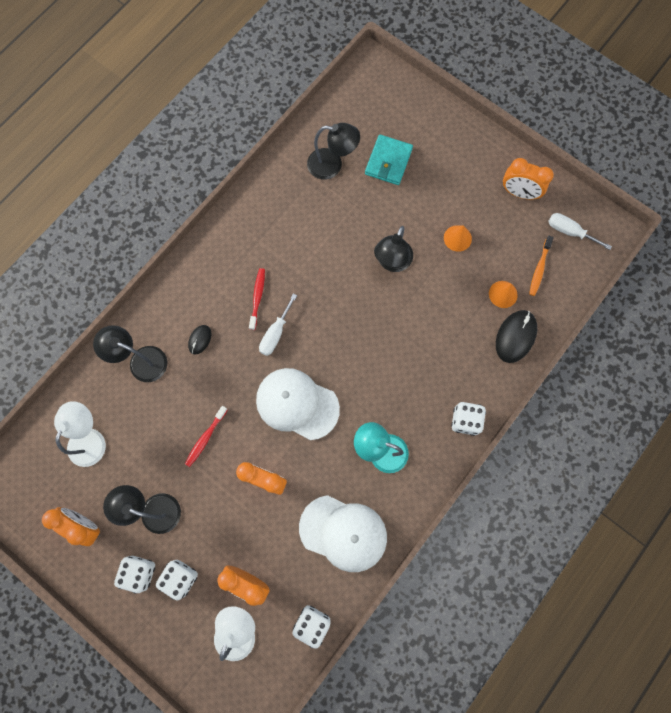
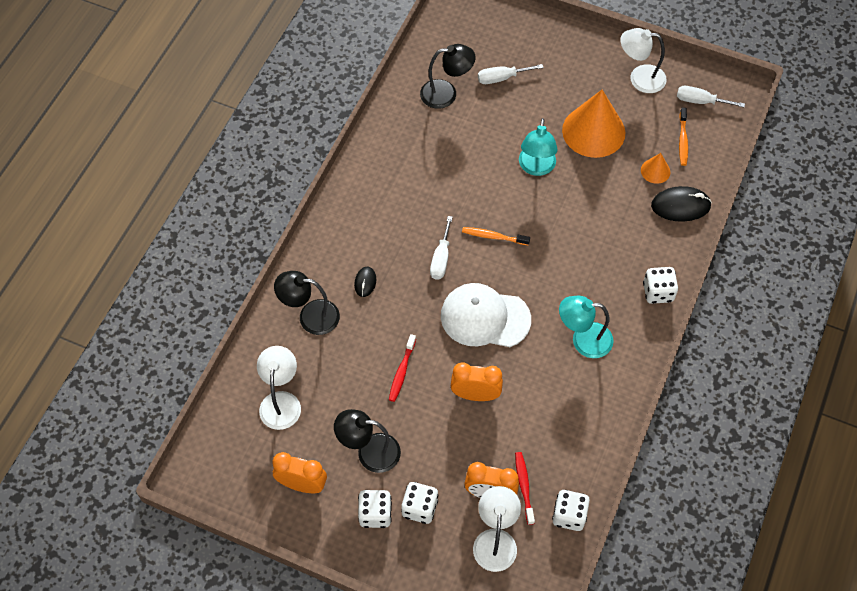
camera: 15 degrees left, 15 degrees down
red toothbrush [249,268,265,330] -> red toothbrush moved to [515,452,535,525]
white cap [299,495,387,572] -> none
turquoise wallet [365,135,413,185] -> white screwdriver [478,64,544,84]
black lamp [374,226,413,272] -> turquoise lamp [519,118,558,176]
orange cone [444,225,472,252] -> orange cone [562,90,625,158], size x2.17
black mouse [496,310,537,363] -> black mouse turned 75 degrees clockwise [651,186,712,222]
orange clock [503,158,554,200] -> white lamp [620,28,667,93]
none -> orange toothbrush [462,227,530,245]

